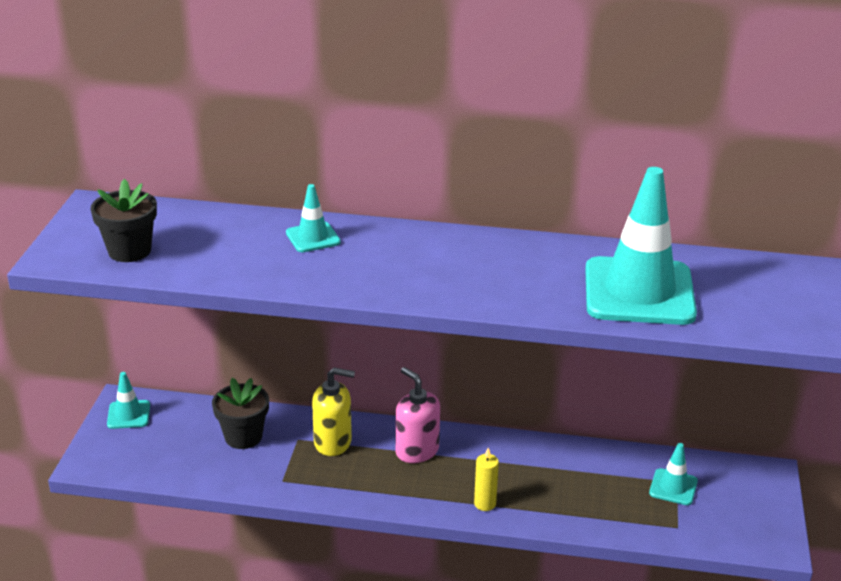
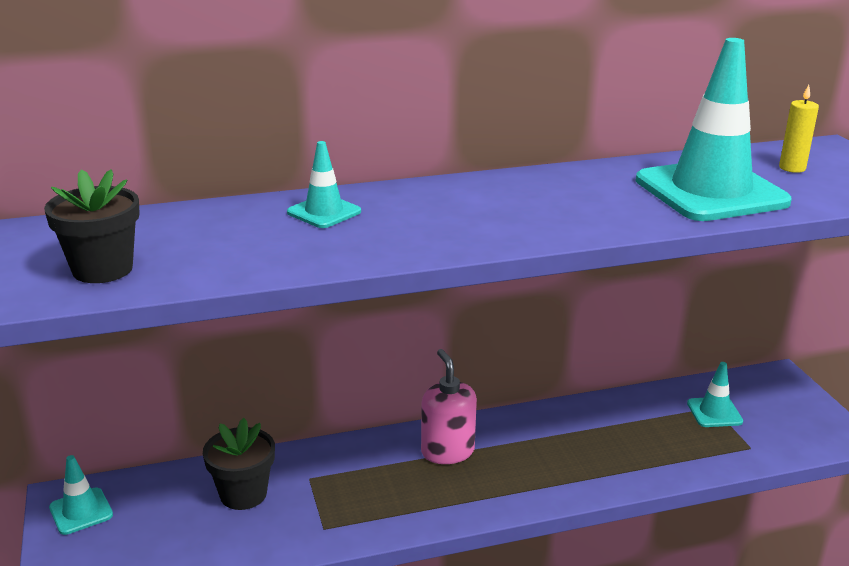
camera: 25 degrees left, 5 degrees down
yellow soap dispenser [312,367,355,456] -> none
pink soap dispenser [395,367,440,463] -> pink soap dispenser turned 45 degrees clockwise [421,349,477,464]
yellow candle [474,448,499,511] -> yellow candle moved to [779,85,819,173]

